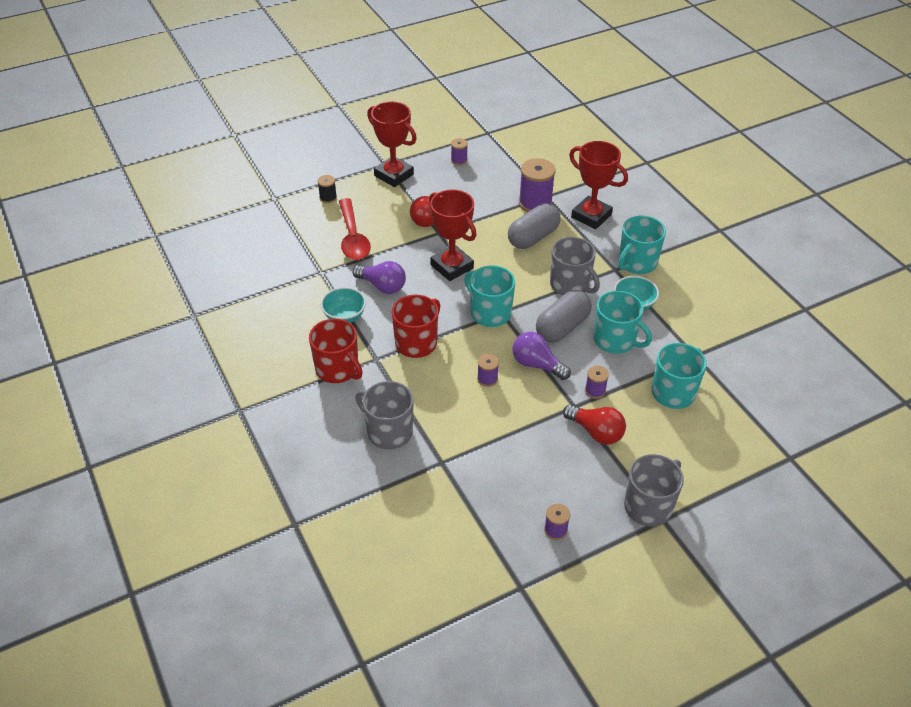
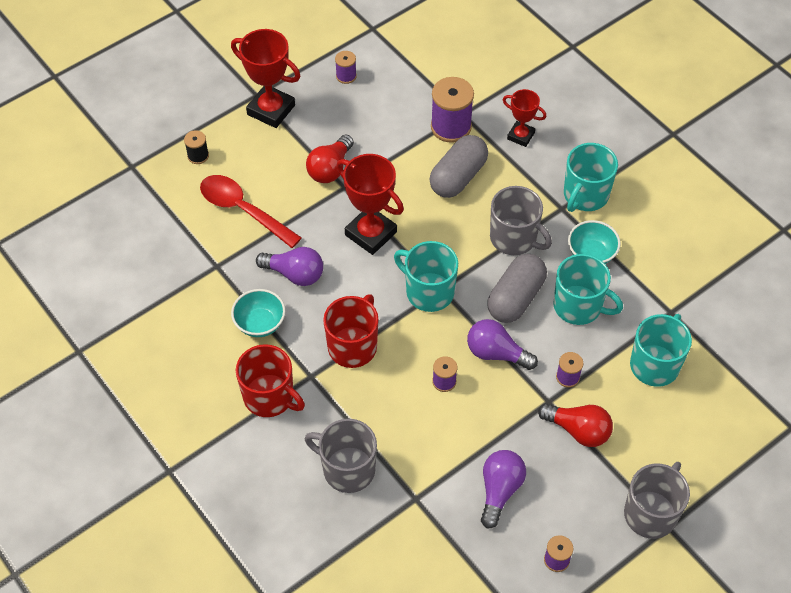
camera: 10 degrees left, 10 degrees up
red spoon [339,198,371,260] -> red spoon turned 150 degrees clockwise [200,175,302,248]
red trophy [569,141,628,229] -> red trophy [503,89,546,147], size x0.59
none -> purple light bulb [481,450,526,529]

